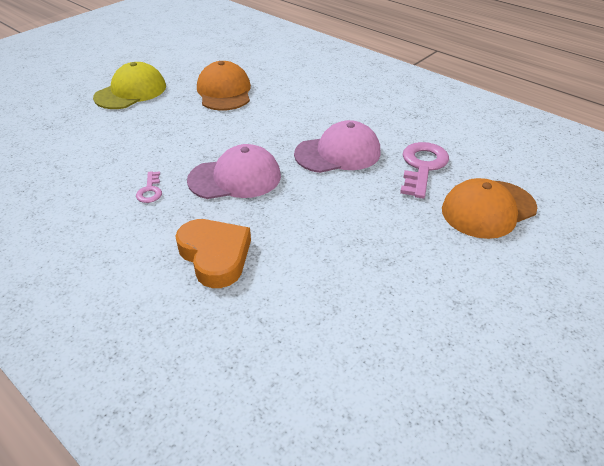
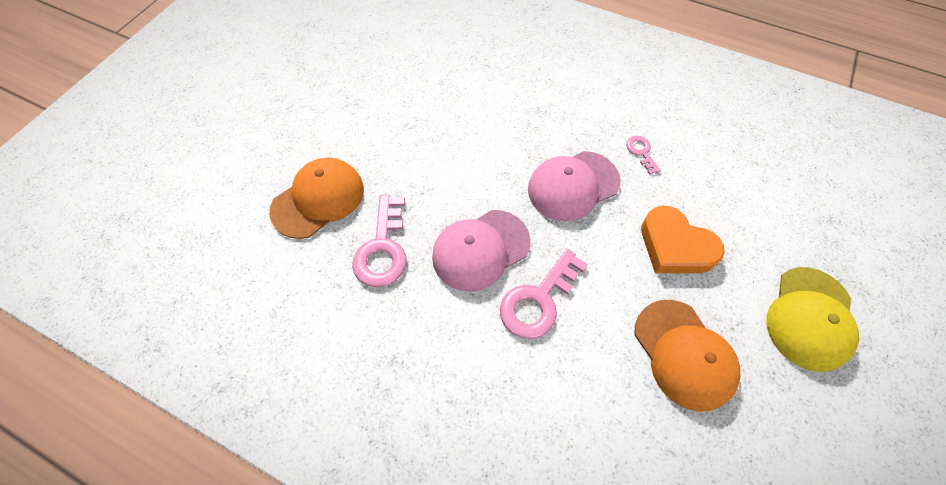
camera: 165 degrees right, 20 degrees up
orange heart [175,219,251,288] -> orange heart moved to [641,205,725,273]
none -> pink key [500,249,588,339]

